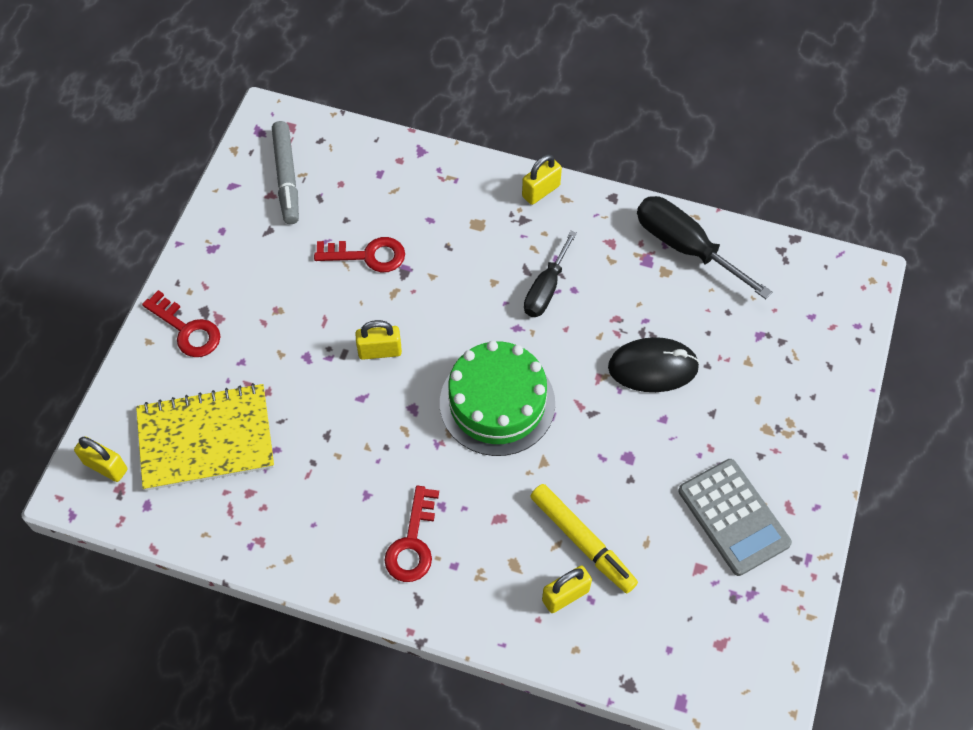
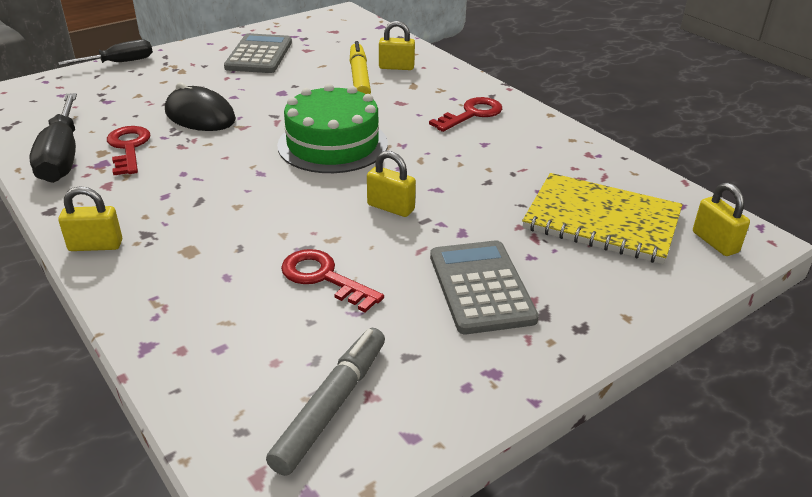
camera: 145 degrees left, 25 degrees down
red key [142,290,220,357] -> red key moved to [107,126,150,176]
black screwdriver [524,231,577,317] -> black screwdriver moved to [58,40,153,65]
none -> grey calculator [430,240,539,334]

